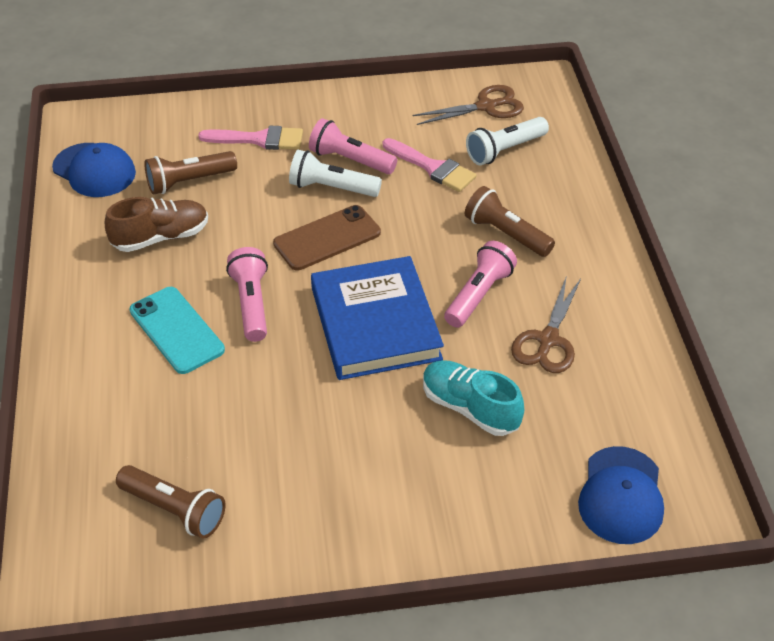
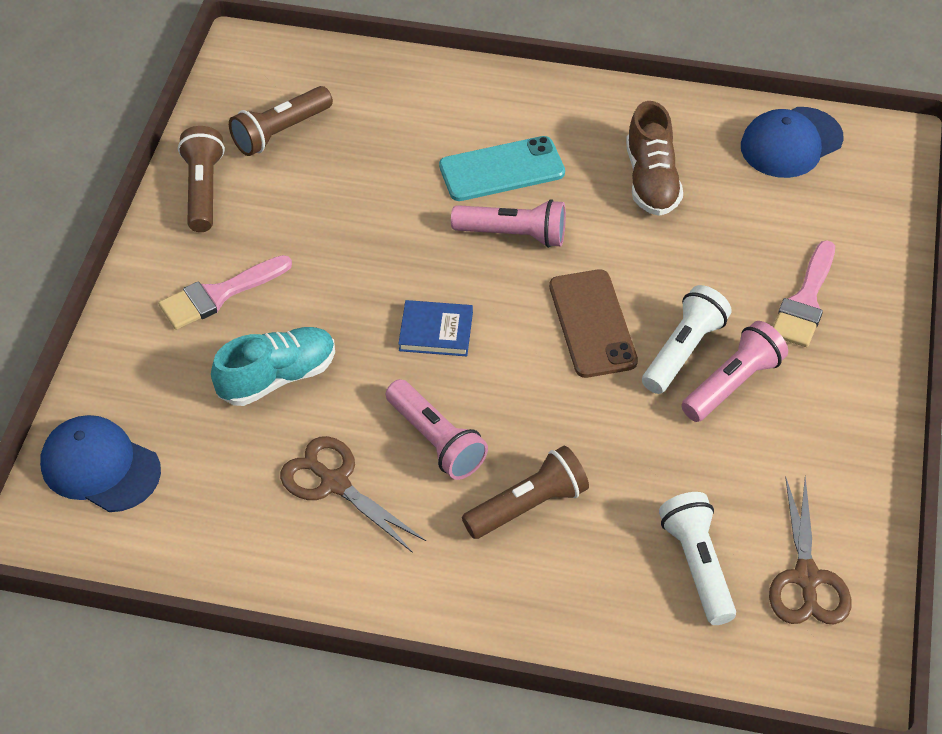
camera: 110 degrees right, 5 degrees up
brown flashlight [144,151,237,195] -> brown flashlight moved to [178,126,225,232]
blue book [311,256,444,380] -> blue book [398,300,473,356], size x0.46
pink brush [383,138,477,192] -> pink brush moved to [158,255,292,330]

